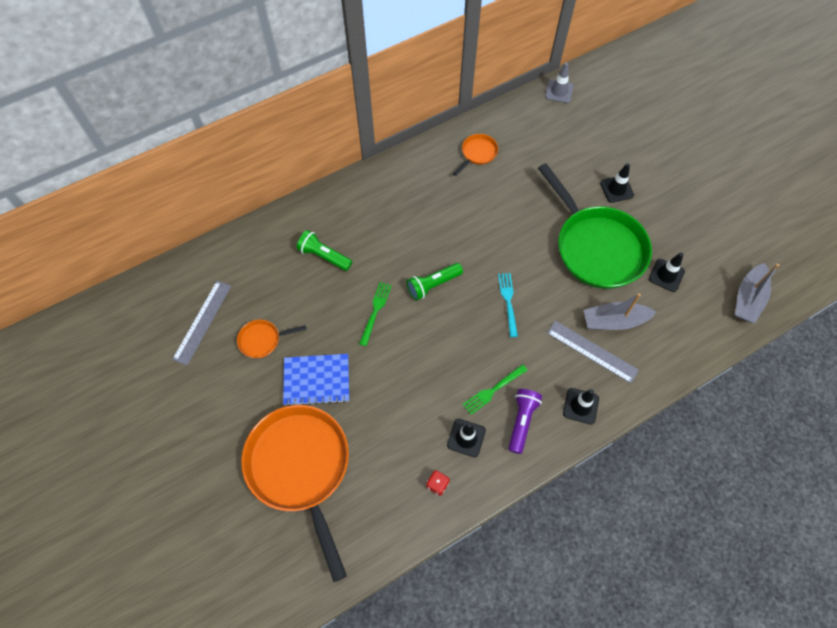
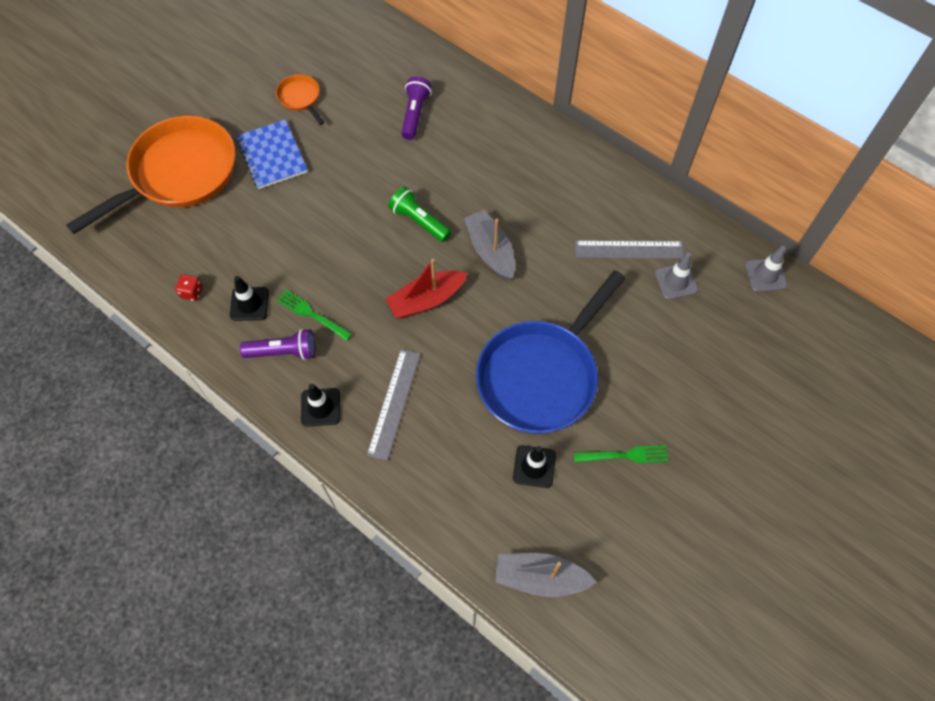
camera: 70 degrees right, 0 degrees up
grey ruler [172,281,231,365] -> grey ruler moved to [575,241,684,259]
green flashlight [296,230,352,271] -> purple flashlight [401,76,432,140]
green fork [359,282,392,346] -> green fork moved to [574,445,668,463]
orange pan [453,134,498,176] -> none
turquoise fork [498,273,518,337] -> red boat [386,259,468,318]
green pan [538,163,652,289] -> blue pan [476,270,625,434]
grey boat [584,293,656,330] -> grey boat moved to [464,210,515,280]
black traffic cone [600,163,634,203] -> none
none -> grey traffic cone [655,252,698,300]

